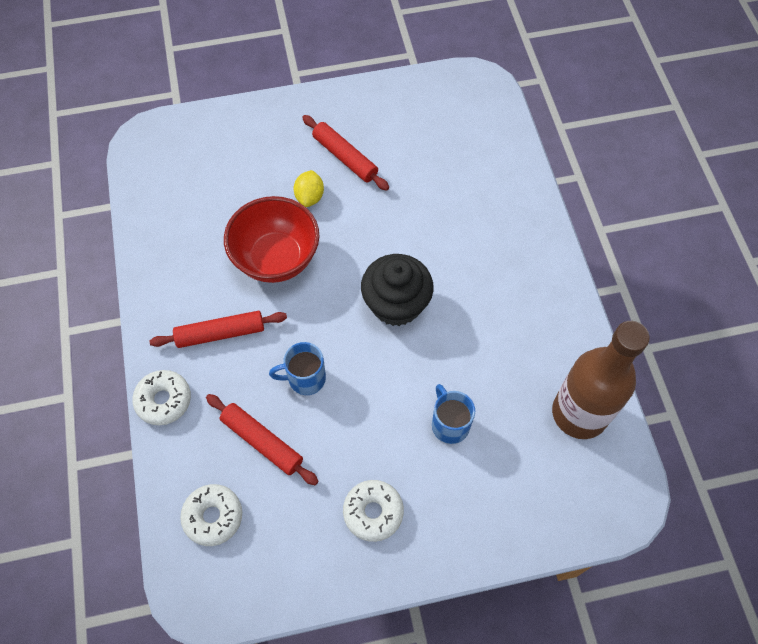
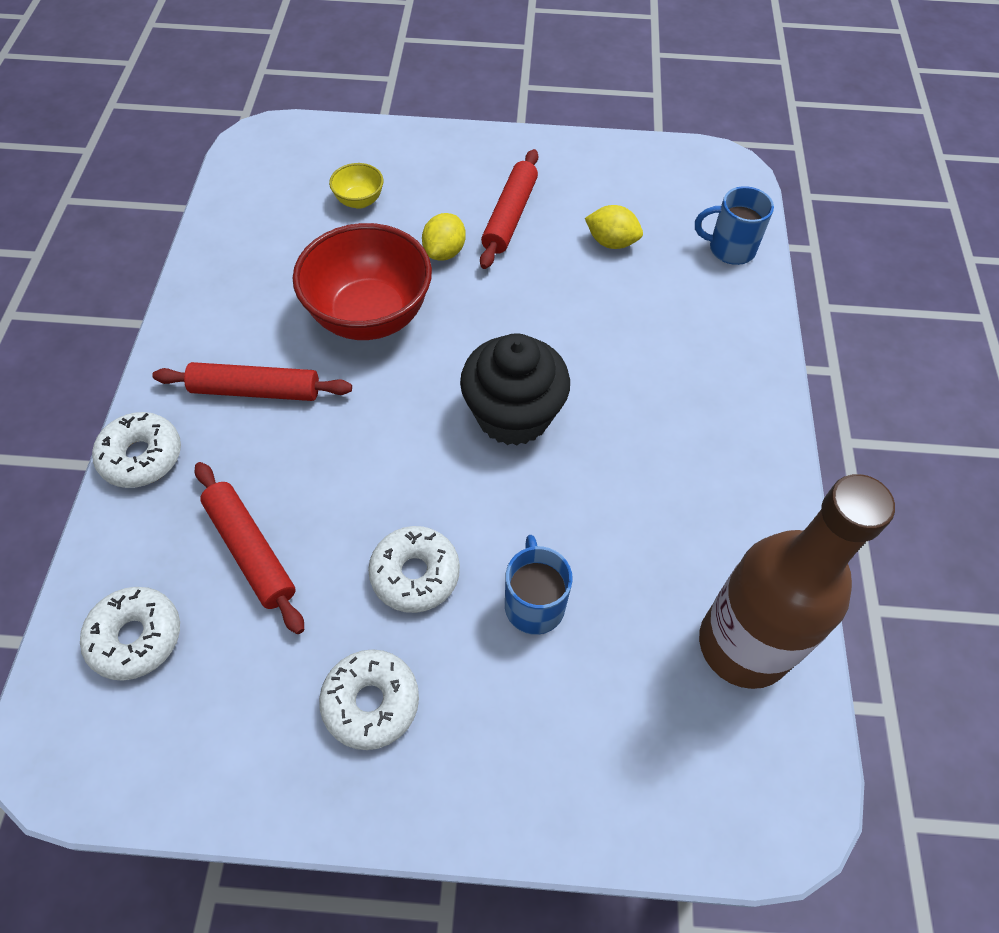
camera: 15 degrees right, 5 degrees down
blue mug [269,342,326,395] -> blue mug moved to [695,186,774,265]
red rolling pin [302,115,389,191] -> red rolling pin turned 45 degrees clockwise [480,149,538,269]
none -> yellow bowl [329,163,384,209]
none -> white donut [368,526,460,613]
none -> yellow lemon [585,205,643,249]

